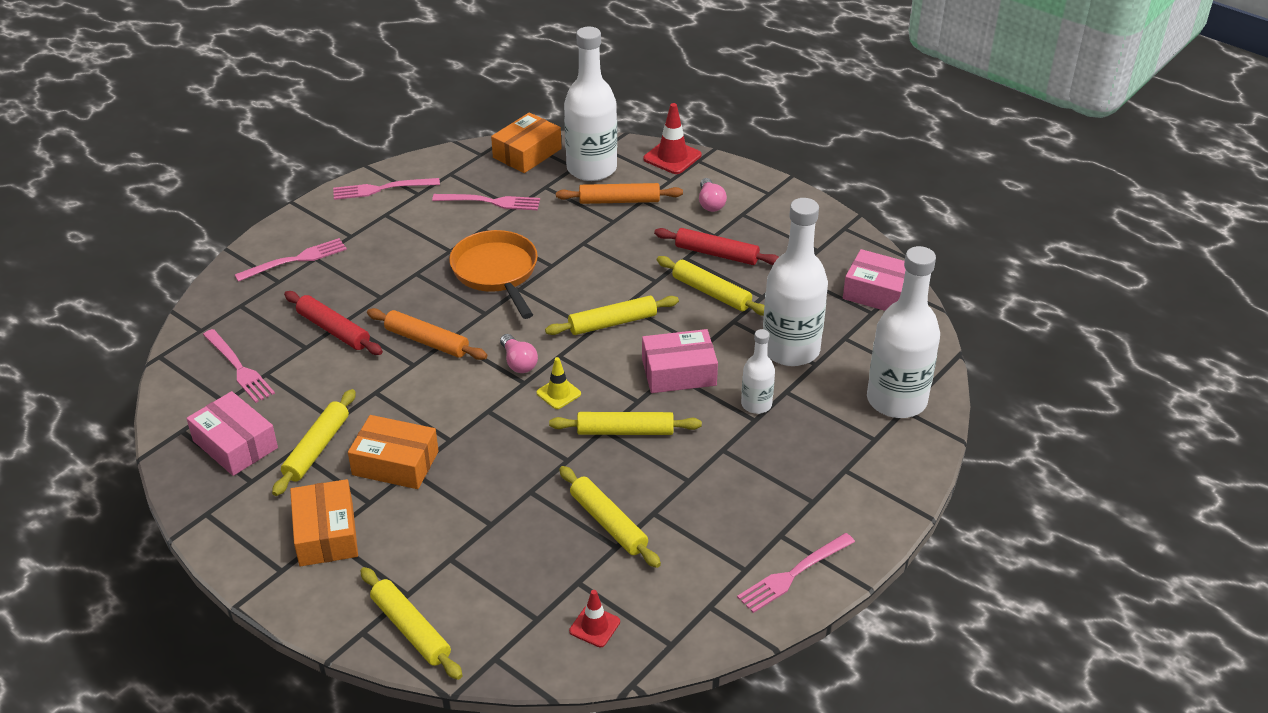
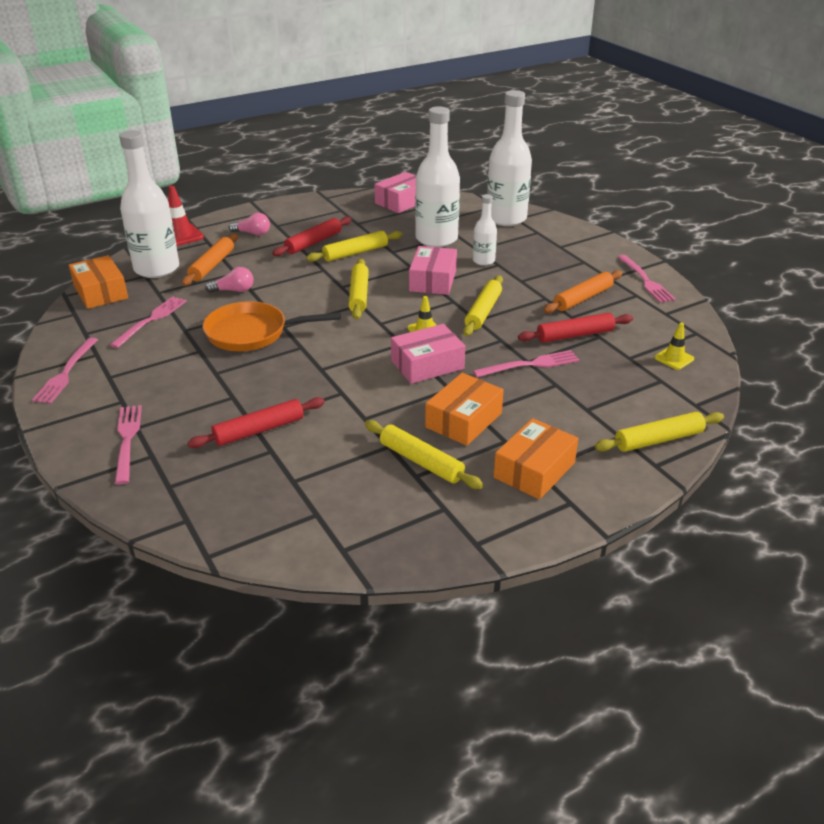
camera: 70 degrees left, 5 degrees down
pink box [187,391,278,476] -> pink box moved to [391,324,465,384]
pink fork [203,329,275,403] -> pink fork moved to [473,350,580,378]
orange box [290,479,358,567] -> orange box turned 60 degrees counterclockwise [494,418,579,499]
orange rolling pin [367,308,487,360] -> orange rolling pin moved to [543,270,622,313]
pink light bulb [500,334,538,373] -> pink light bulb moved to [205,267,254,293]
yellow rolling pin [559,466,661,568] -> red rolling pin [518,313,633,343]
red traffic cone [569,590,620,647] -> yellow traffic cone [655,322,694,370]

